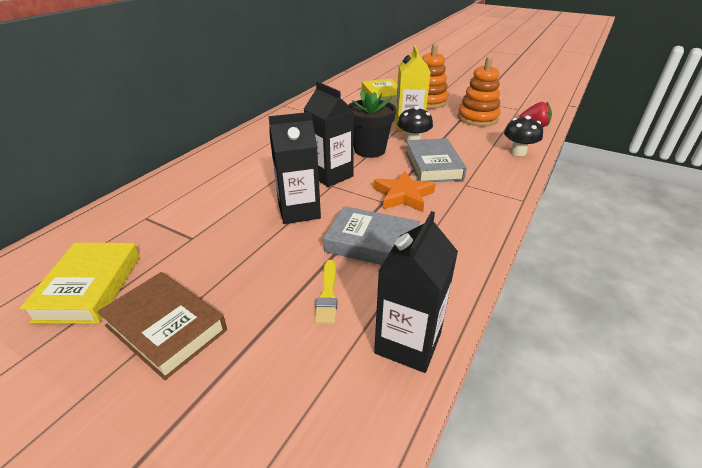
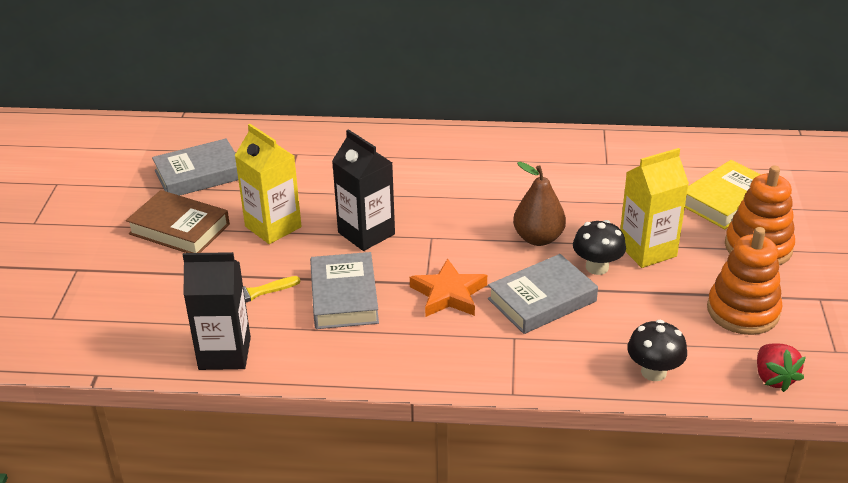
camera: 65 degrees right, 0 degrees up
yellow book [20,243,140,324] -> grey book [152,139,238,196]
brown book [97,272,227,380] -> brown book turned 75 degrees counterclockwise [126,190,230,253]
black carton [304,82,354,187] -> none
black flower pot [348,90,396,158] -> brown pear [513,162,566,246]
none -> yellow carton [235,124,302,244]

